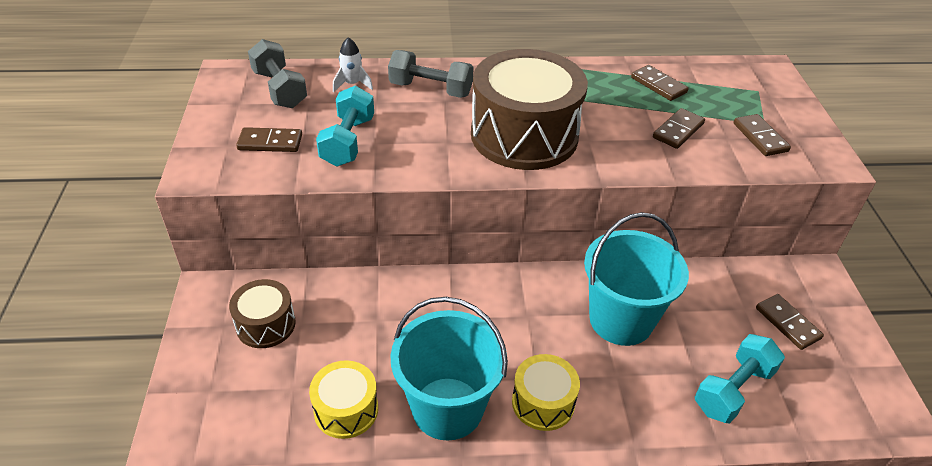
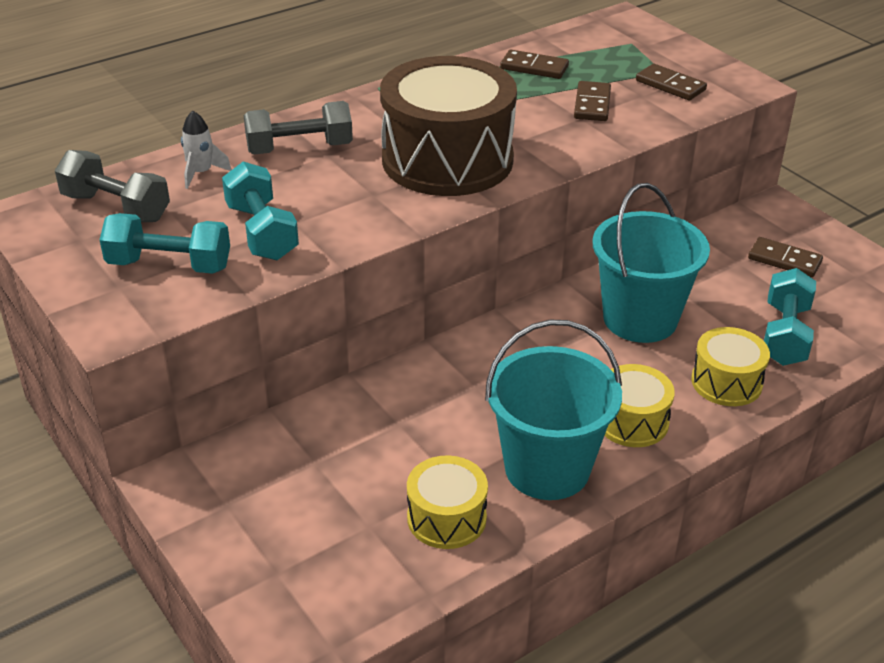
camera: 30 degrees left, 5 degrees down
brown drum [229,279,296,348] -> none
brown domino [236,127,302,152] -> turquoise dumbbell [100,213,230,274]
none -> yellow drum [691,327,770,406]

